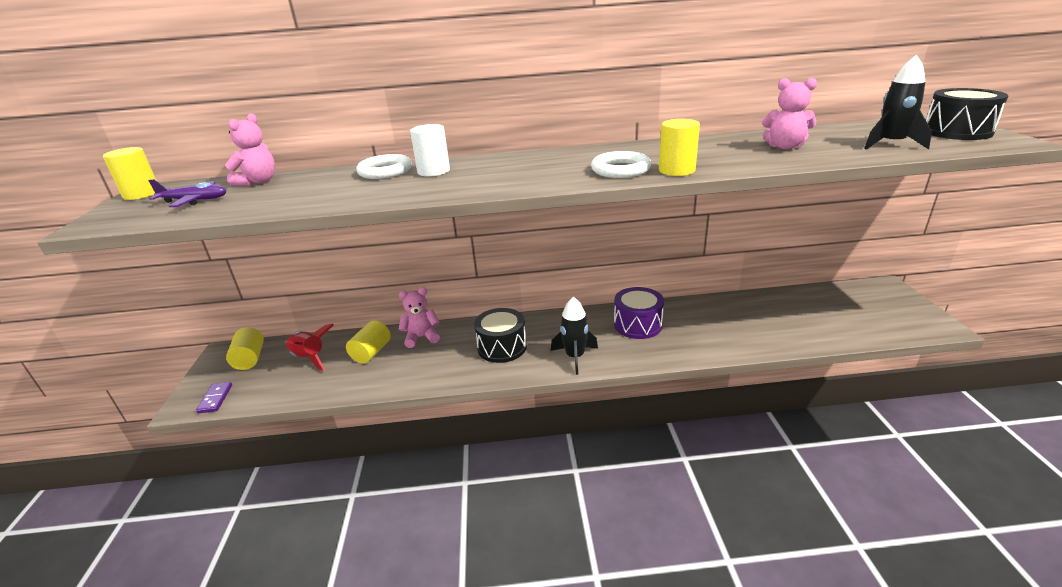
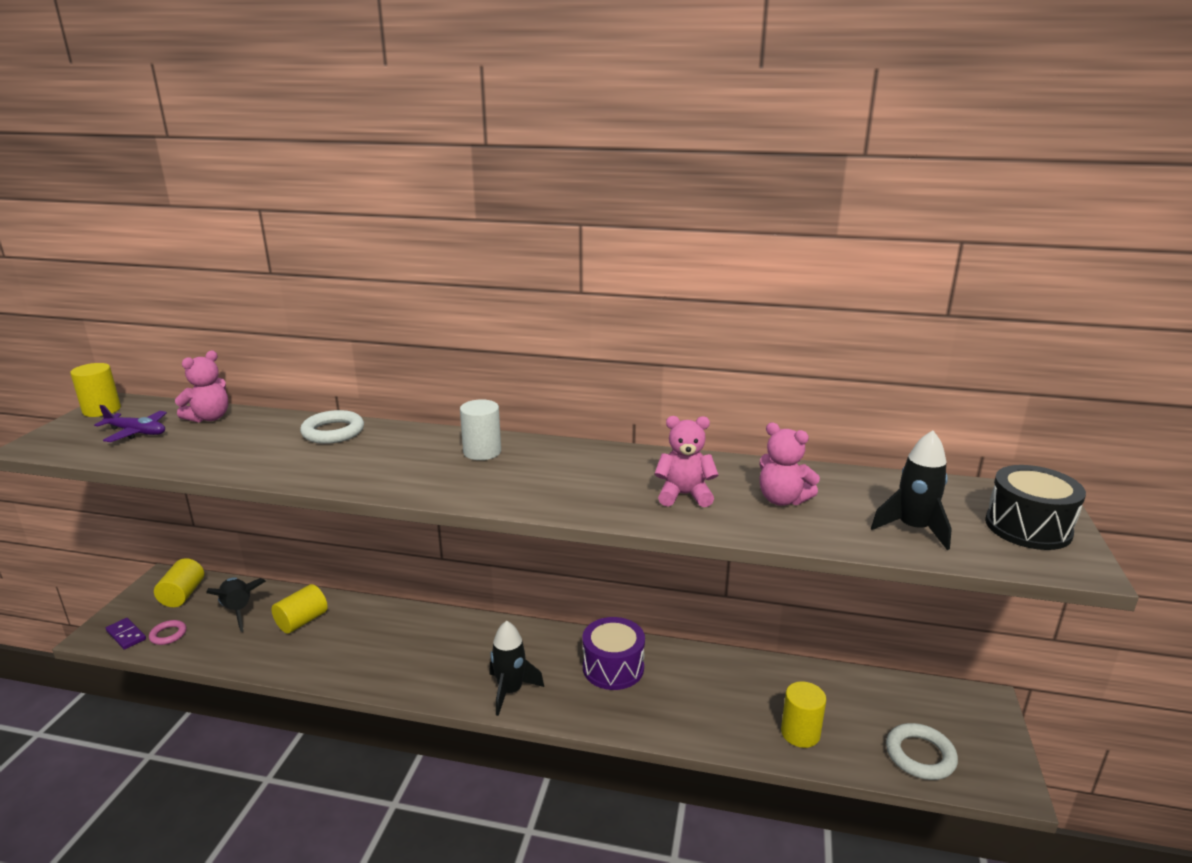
camera: 15 degrees right, 5 degrees down
purple domino [196,382,232,413] -> purple domino turned 60 degrees counterclockwise [106,618,146,650]
red rocket [284,324,334,371] -> black rocket [206,577,266,632]
pink teddy bear [399,287,440,348] -> pink teddy bear moved to [654,416,718,507]
white cylinder [410,124,450,177] -> white cylinder moved to [460,399,501,460]
black drum [474,308,527,363] -> none
white ring [591,151,651,178] -> white ring moved to [886,723,958,780]
yellow cylinder [659,119,700,176] -> yellow cylinder moved to [781,681,826,748]
none -> pink ring [149,620,186,645]

